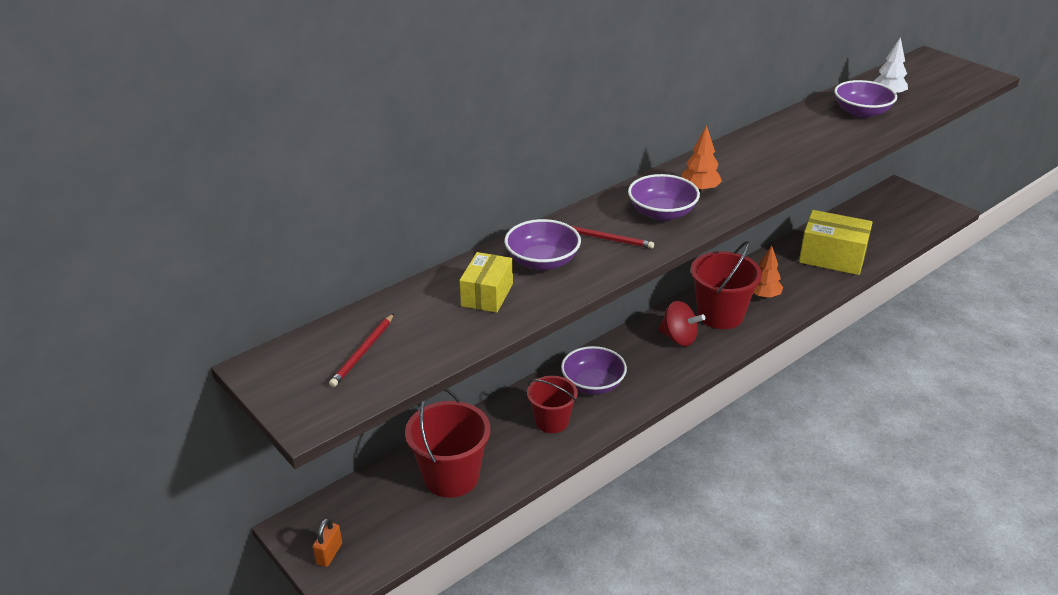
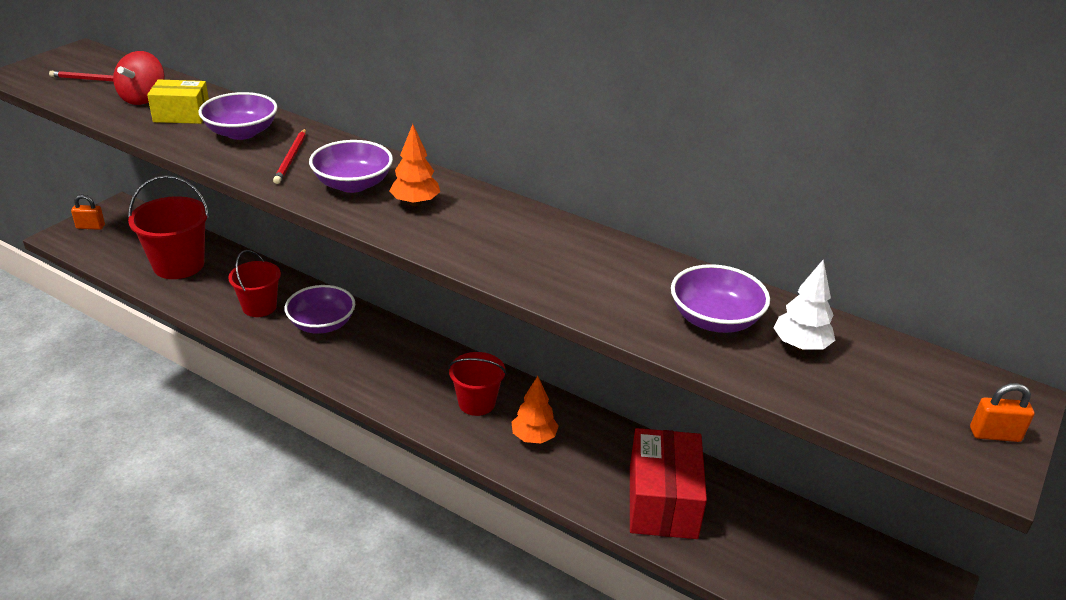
camera: 70 degrees right, 0 degrees up
red spinning top [658,301,705,346] -> red spinning top moved to [113,51,165,105]
red bucket [691,241,762,329] -> red bucket [448,352,506,416], size x0.64
yellow box [799,210,873,275] -> red box [630,428,707,539]
none -> orange padlock [970,383,1035,442]

